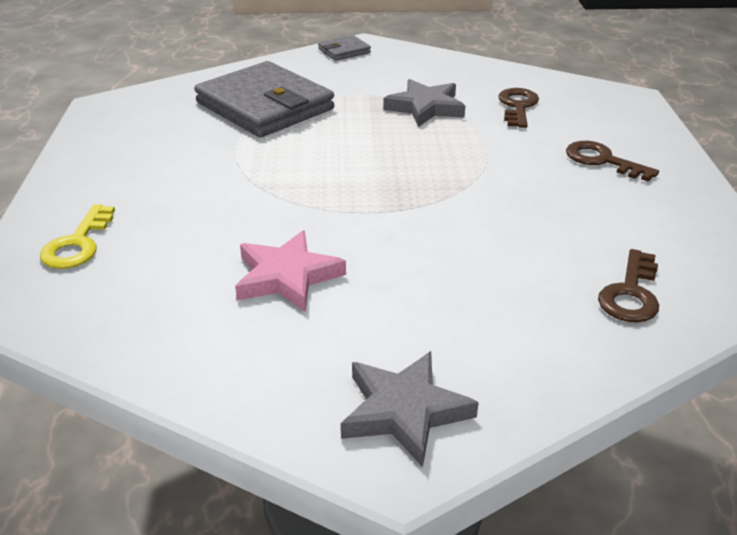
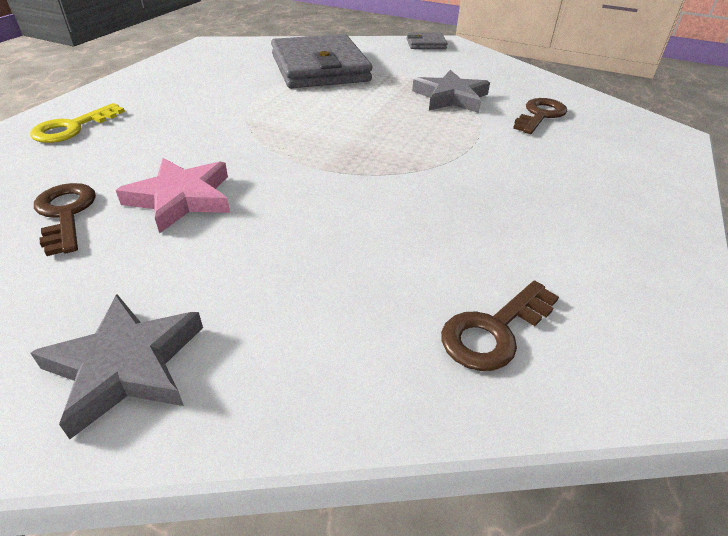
camera: 25 degrees right, 5 degrees up
brown key [566,141,659,181] -> brown key moved to [34,183,96,256]

